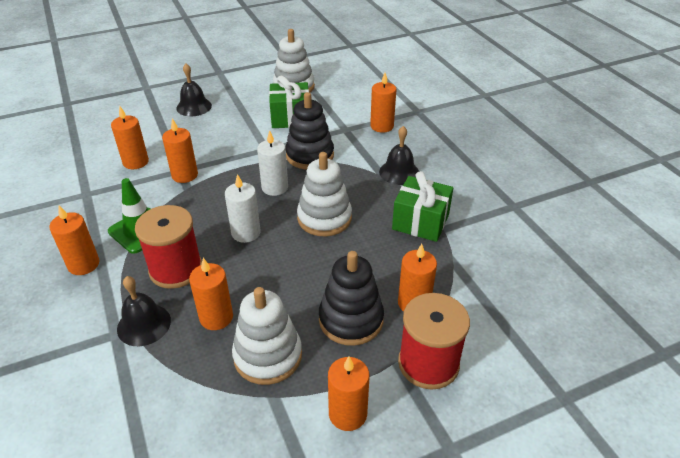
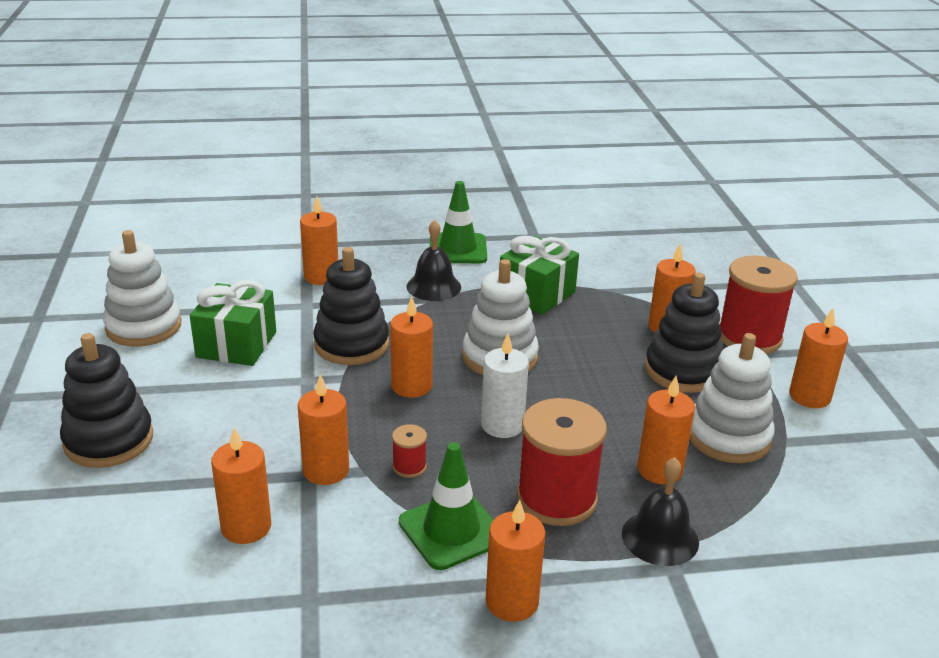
camera: 75 degrees left, 10 degrees down
black bell [176,64,212,116] -> black stacking toy [60,333,153,468]
white candle [257,130,288,196] -> orange candle [390,296,433,398]
none -> red spool [392,424,427,478]
none -> green traffic cone [430,181,487,263]

